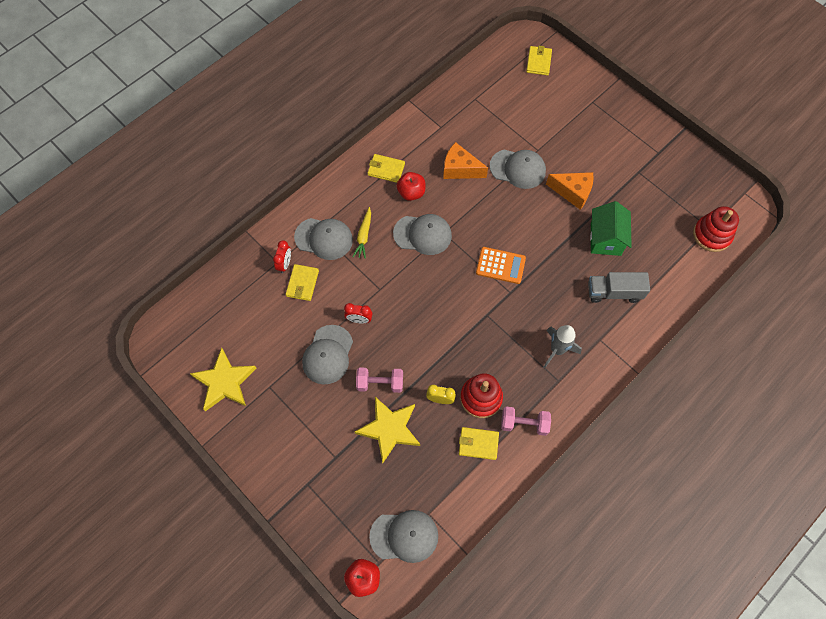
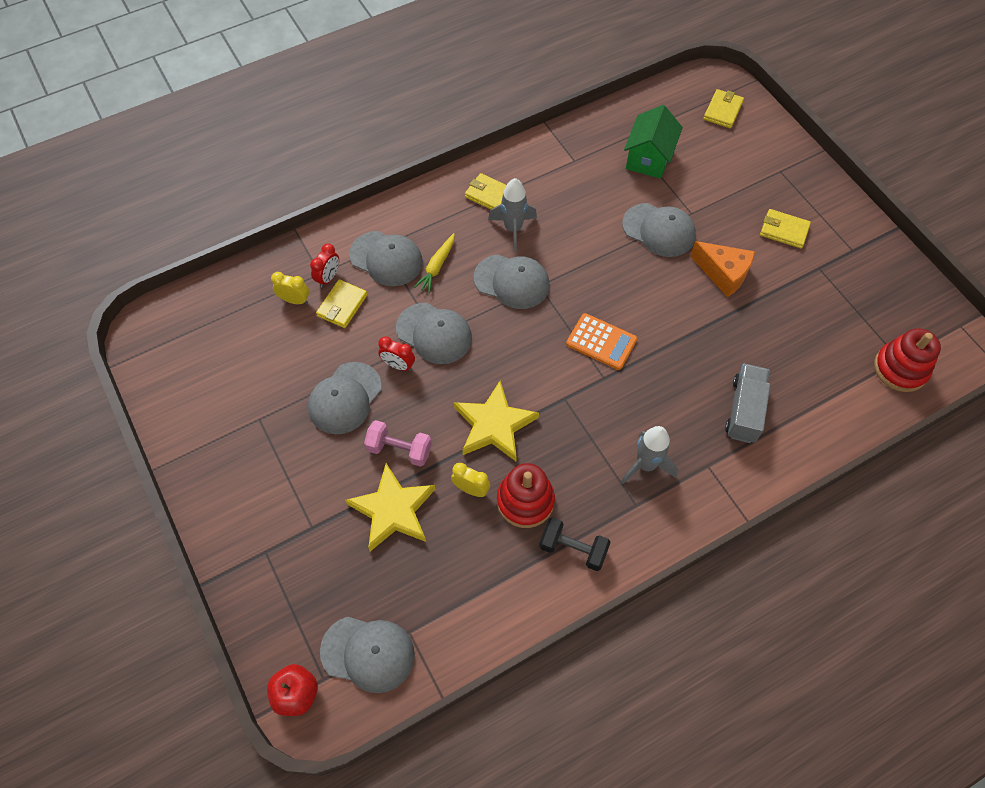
camera: 15 degrees right, 5 degrees down
yellow star [190,348,257,411] -> yellow star moved to [454,381,539,461]
red apple [397,172,426,201] -> grey rocket [488,178,537,252]
orange cheese [443,142,488,179] -> none
yellow wallet [459,427,499,460] -> yellow wallet moved to [760,209,811,248]
pink dumbbell [501,407,551,436] -> black dumbbell [539,517,611,571]
grey truck [588,272,650,303] -> grey truck turned 90 degrees clockwise [725,364,770,443]
green house [590,201,632,256] -> green house moved to [624,105,683,179]
none -> yellow clock [271,272,309,304]
none -> grey cap [396,303,472,364]

